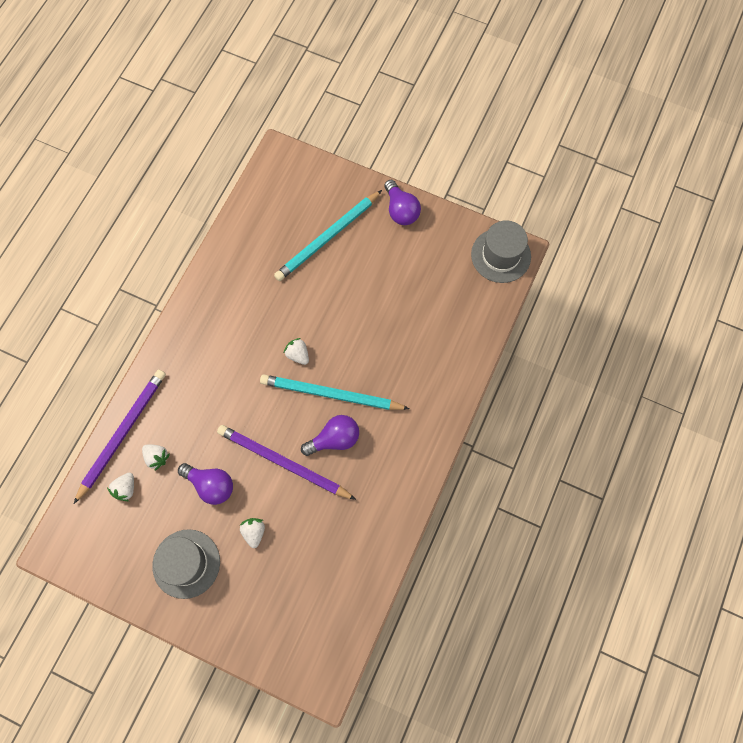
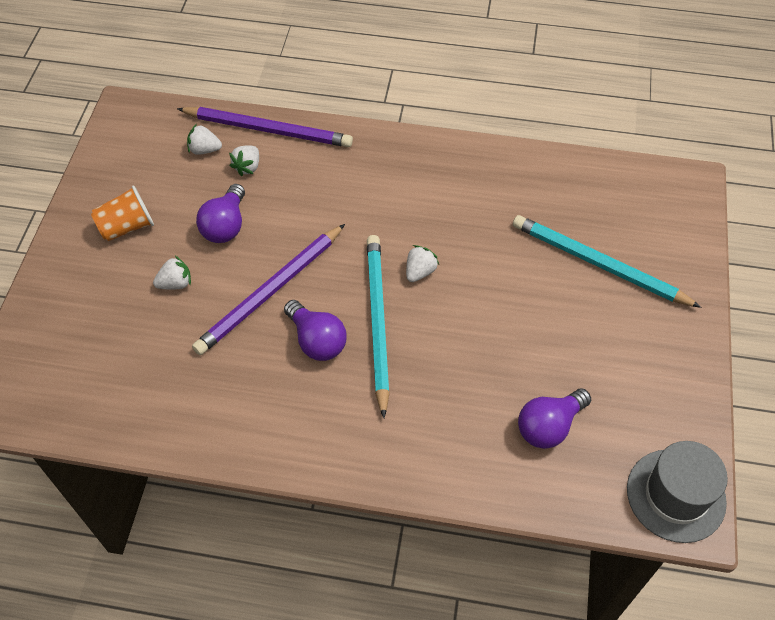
camera: 75 degrees right, 15 degrees down
grey hat [152,529,220,599] -> orange cup [91,186,154,241]
purple pencil [217,425,356,500] -> purple pencil turned 150 degrees counterclockwise [192,224,345,355]
purple light bulb [384,180,421,225] -> purple light bulb moved to [518,388,591,449]

